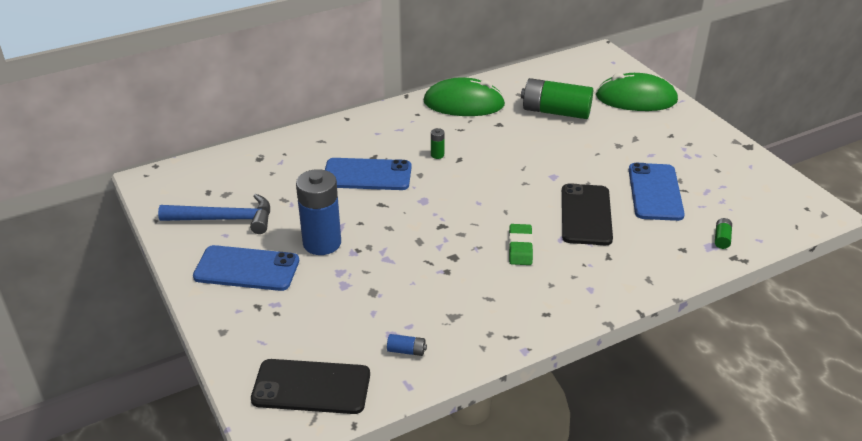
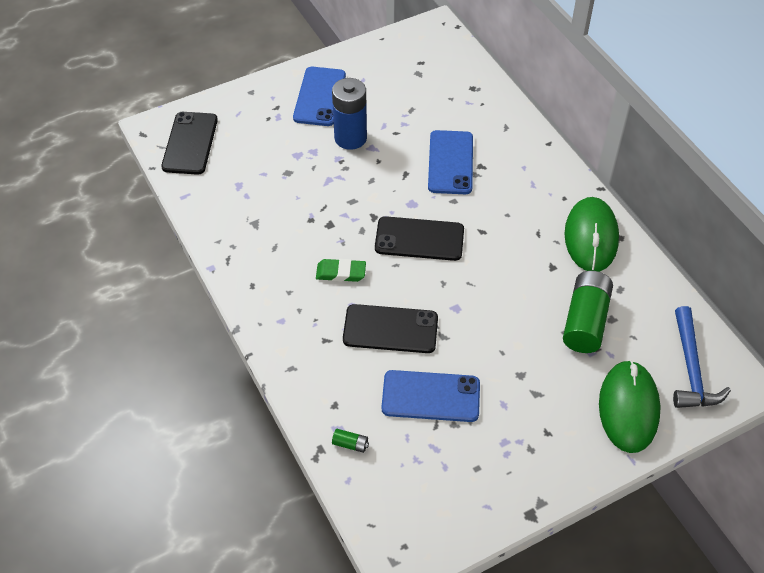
camera: 90 degrees right, 15 degrees up
blue hammer [158,194,270,234] -> blue hammer moved to [673,306,731,408]
blue battery [387,334,427,356] -> none
green battery [431,128,445,159] -> none
none -> black phone [375,216,464,261]

